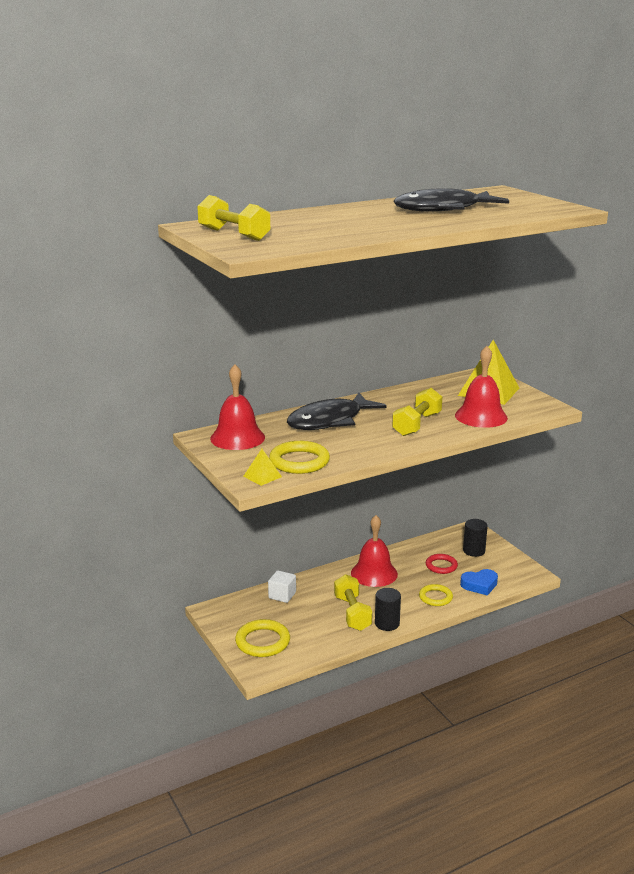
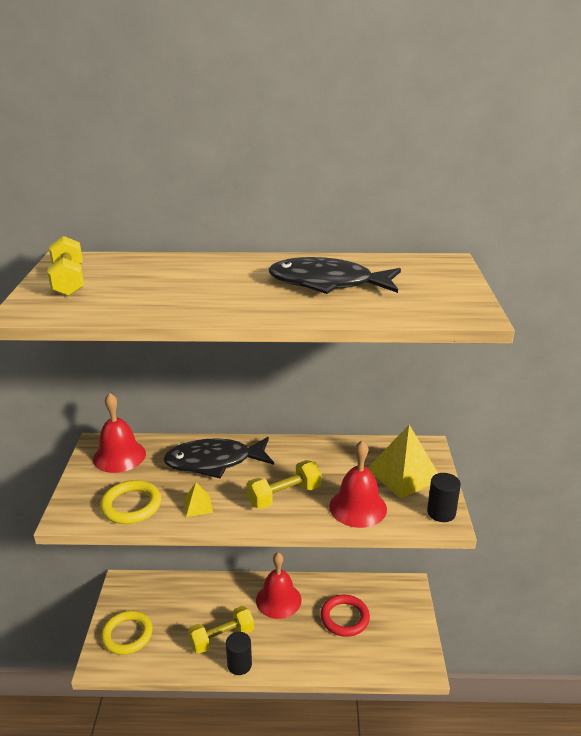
camera: 30 degrees right, 5 degrees up
yellow pyramid [243,449,282,486] -> yellow pyramid moved to [183,483,213,517]
white cube [268,570,296,603] -> none
yellow dumbbell [334,574,372,631] -> yellow dumbbell turned 45 degrees clockwise [188,606,254,654]
yellow ring [419,584,453,606] -> none
red ring [426,554,458,574] -> red ring [320,595,370,637], size x1.51
blue heart [460,569,498,595] -> none
black cylinder [463,519,488,557] -> black cylinder moved to [427,473,461,522]

